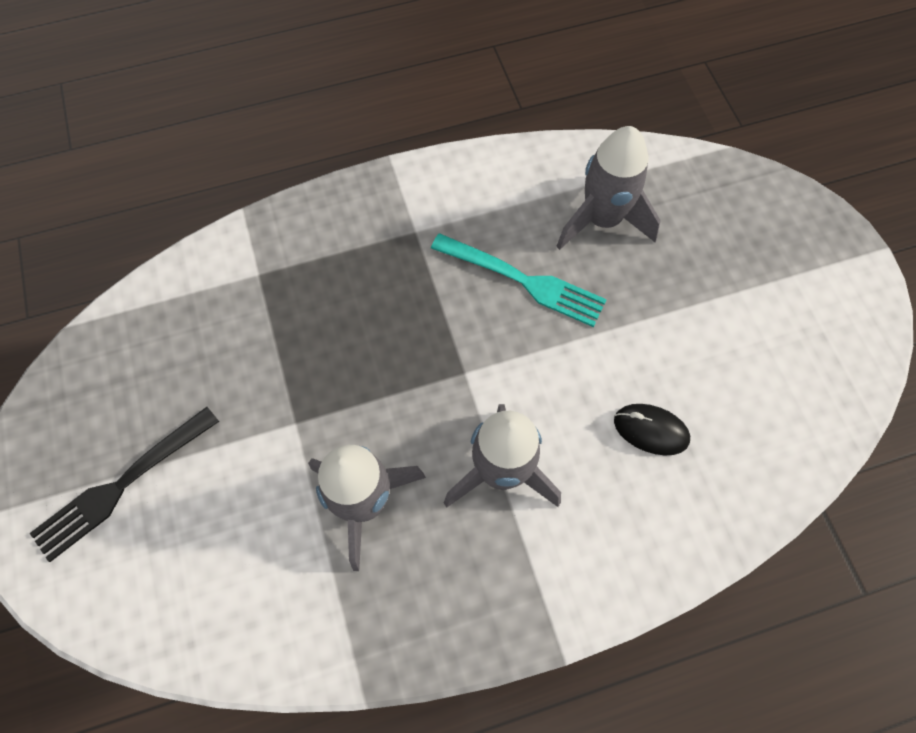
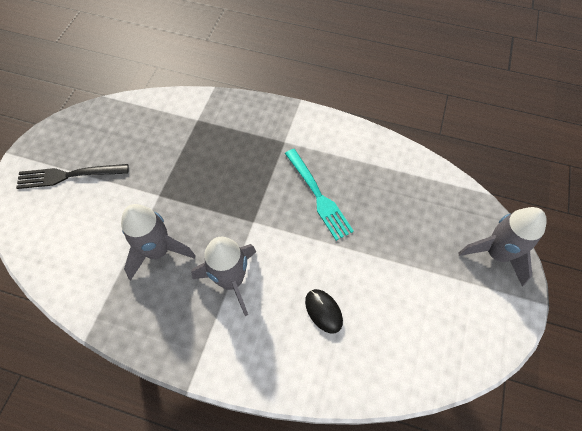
camera: 35 degrees right, 5 degrees down
grey rocket [556,126,661,250] -> grey rocket moved to [458,207,547,286]

